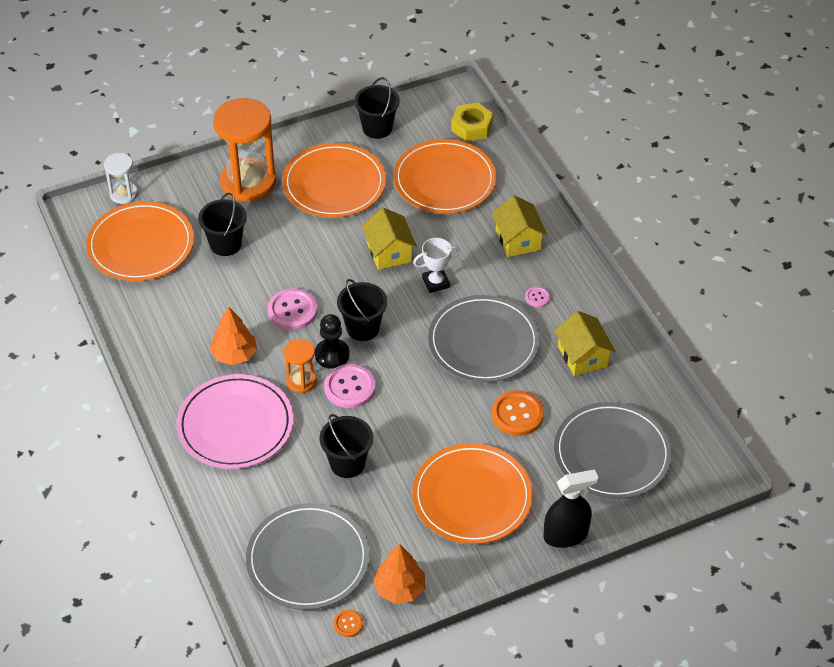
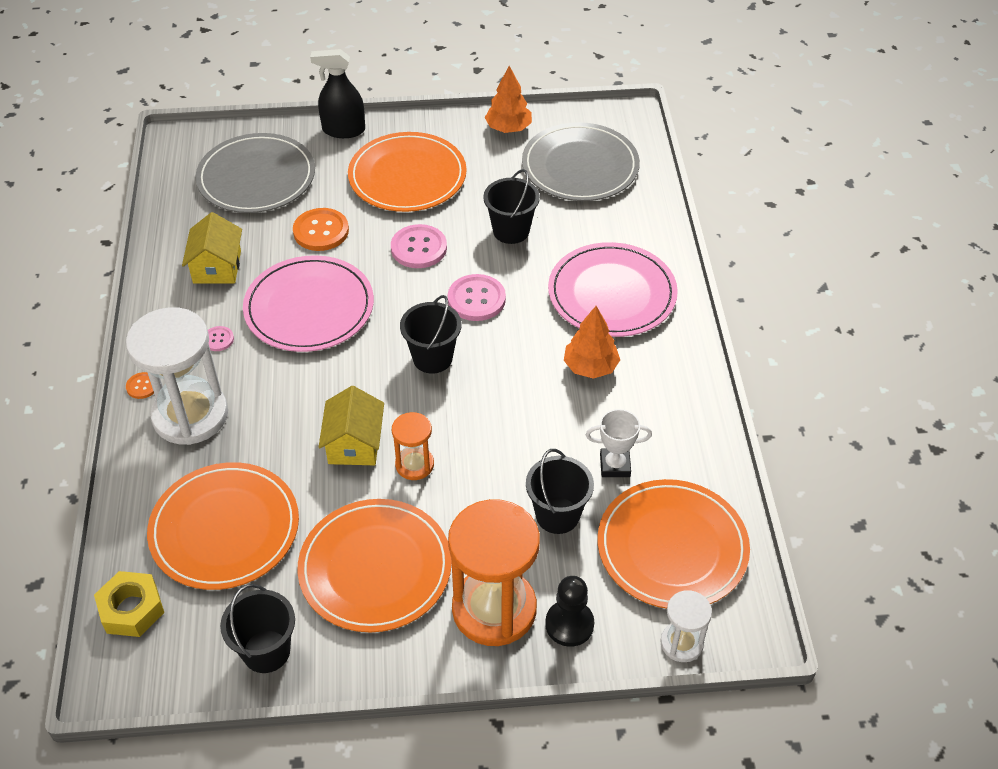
camera: 160 degrees left, 0 degrees up
pink button [268,288,318,330] -> pink button moved to [391,224,447,268]
orange hourglass [283,339,317,393] -> orange hourglass moved to [392,412,434,480]
black pawn [315,314,350,369] -> black pawn moved to [545,576,594,647]
orange button [334,610,363,637] -> orange button moved to [126,372,154,399]
white trophy [413,238,460,293] -> white trophy moved to [586,409,652,477]
grey plate [428,295,540,383] -> pink plate [243,255,374,352]
yellow house [492,195,547,257] -> white hourglass [126,307,228,445]

